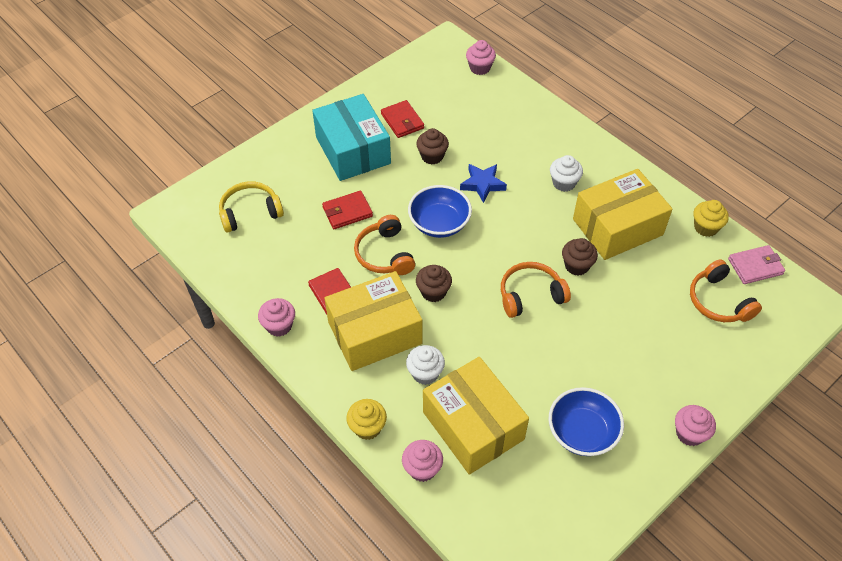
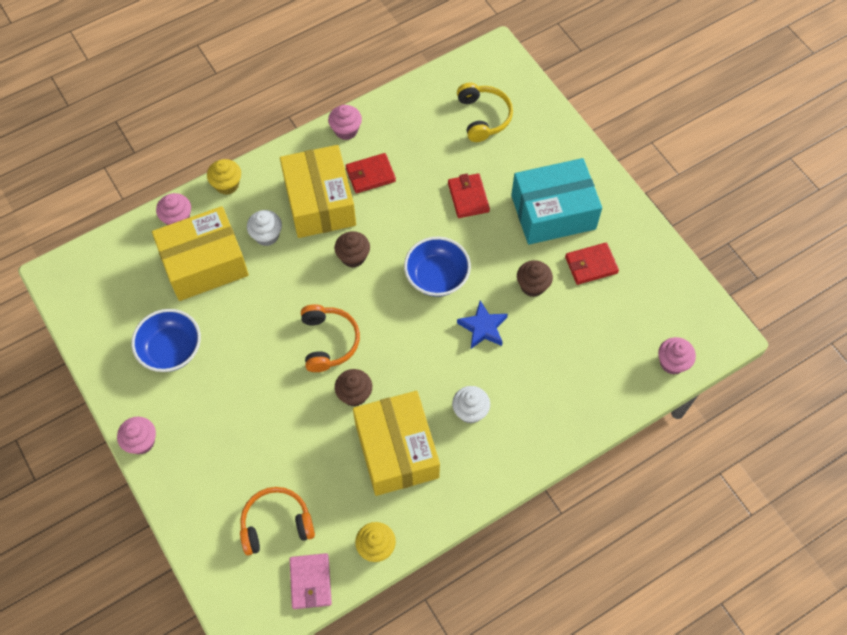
camera: 100 degrees right, 10 degrees up
orange headphones [354,215,415,275] -> none

